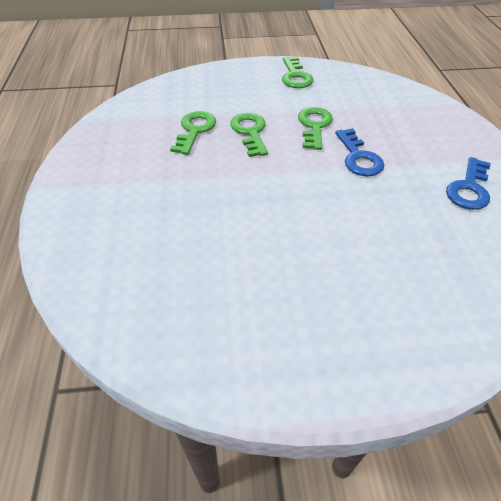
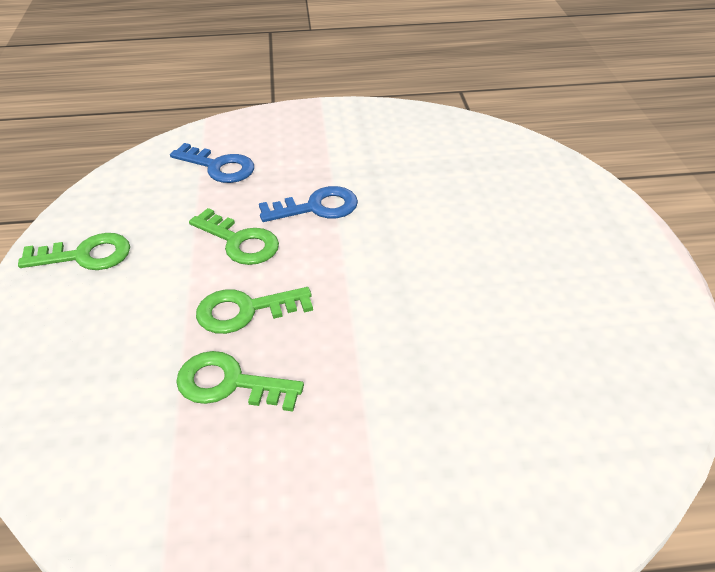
camera: 90 degrees left, 5 degrees down
green key [298,107,333,150] -> green key turned 150 degrees counterclockwise [189,208,279,265]
blue key [446,157,491,210] -> blue key moved to [170,143,254,183]

